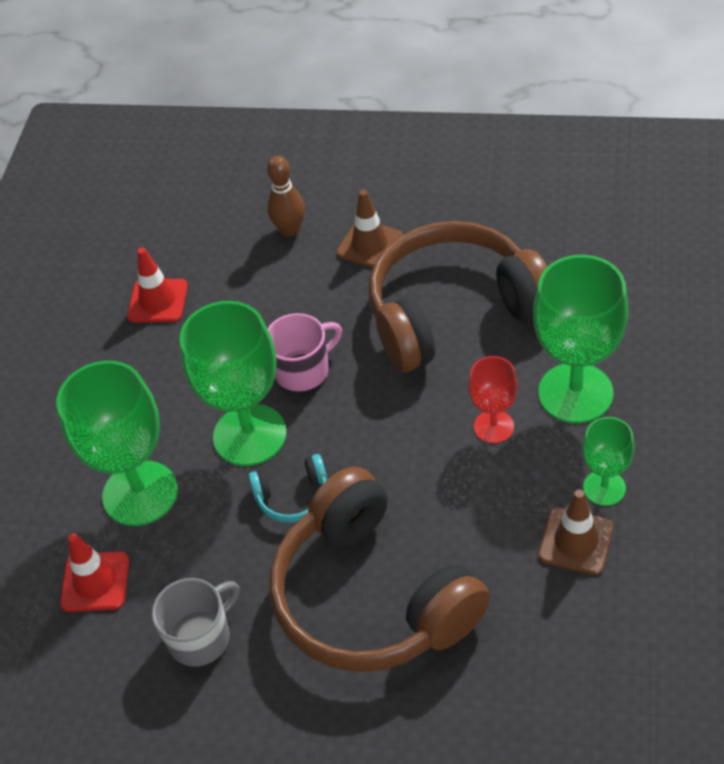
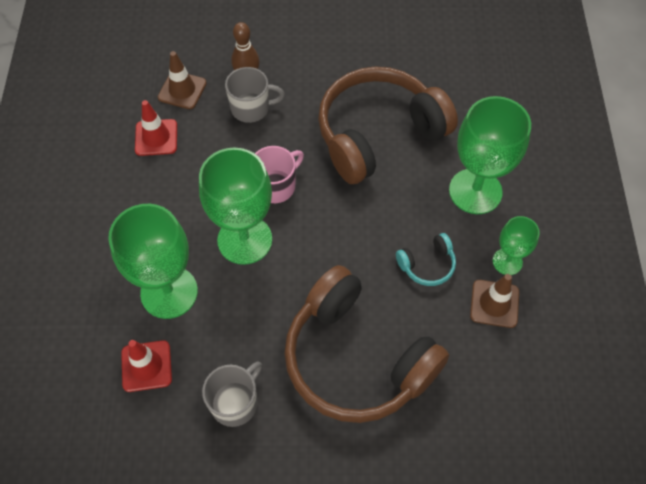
camera: 15 degrees left, 10 degrees up
turquoise headphones [249,454,327,523] -> turquoise headphones moved to [396,233,456,286]
brown traffic cone [336,190,403,268] -> brown traffic cone moved to [158,51,207,109]
red goblet [468,356,518,443] -> none
none -> grey mug [225,67,285,123]

